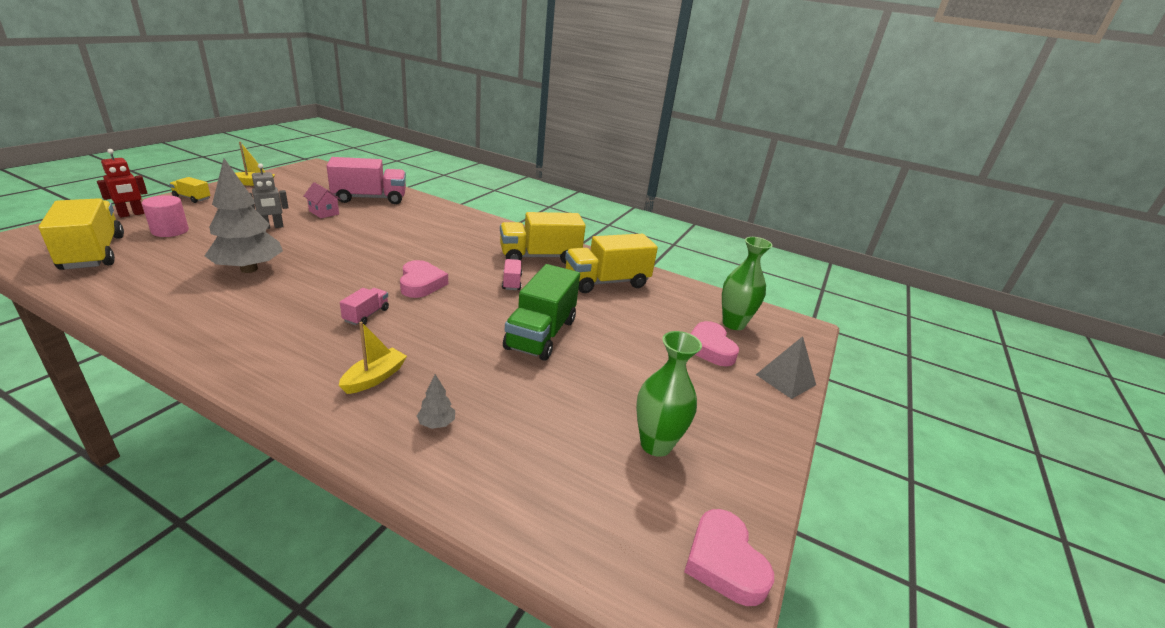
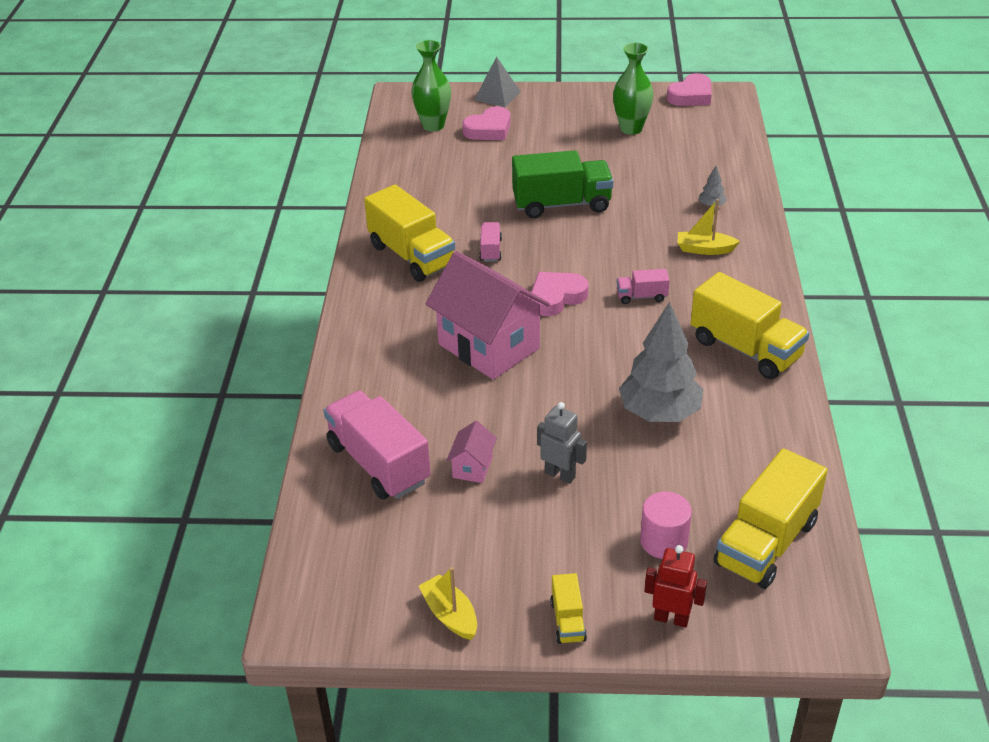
camera: 110 degrees left, 10 degrees up
pink truck [502,259,522,290] -> pink truck turned 120 degrees clockwise [479,222,502,262]
yellow truck [565,234,658,293] -> yellow truck moved to [691,272,809,379]
none -> pink house [426,251,550,380]

